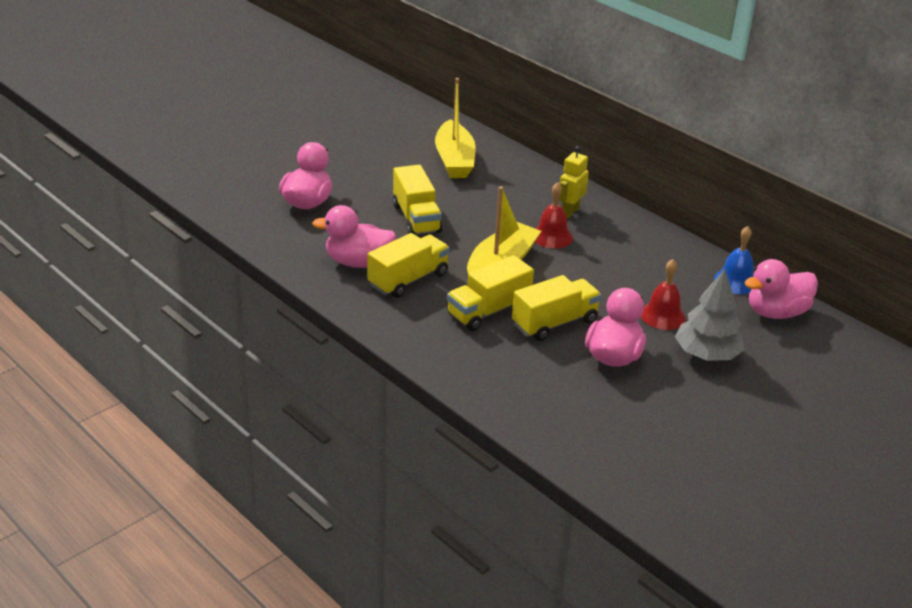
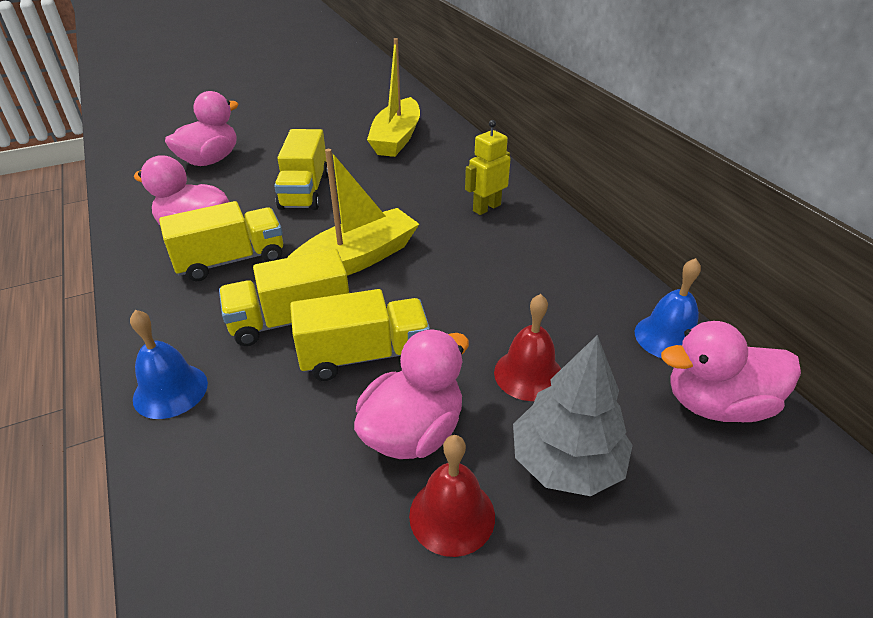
camera: 20 degrees right, 5 degrees up
red bell [535,182,573,248] -> red bell moved to [409,435,495,557]
none -> blue bell [130,310,208,419]

